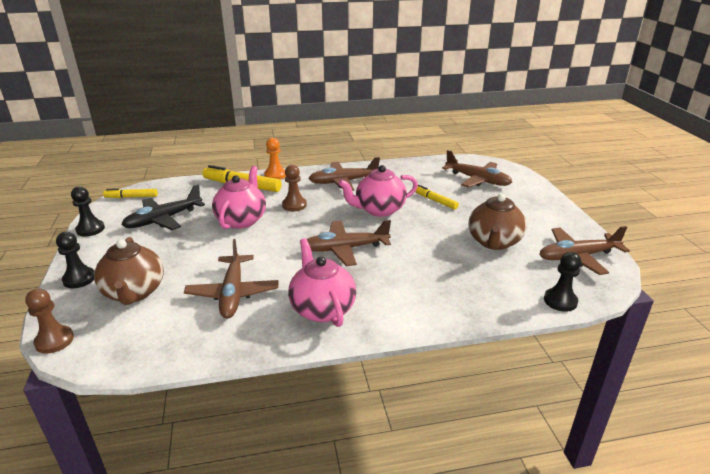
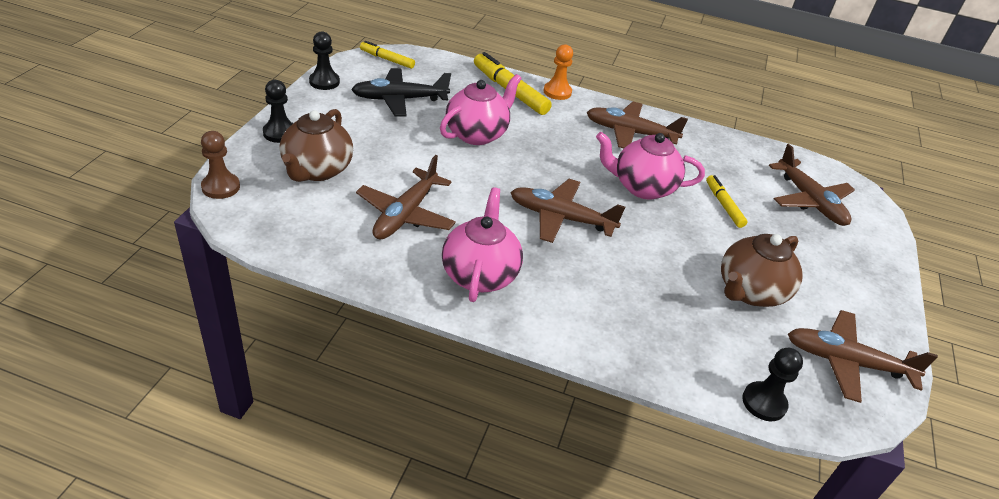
camera: 25 degrees right, 10 degrees up
brown pawn [282,165,307,211] -> none

